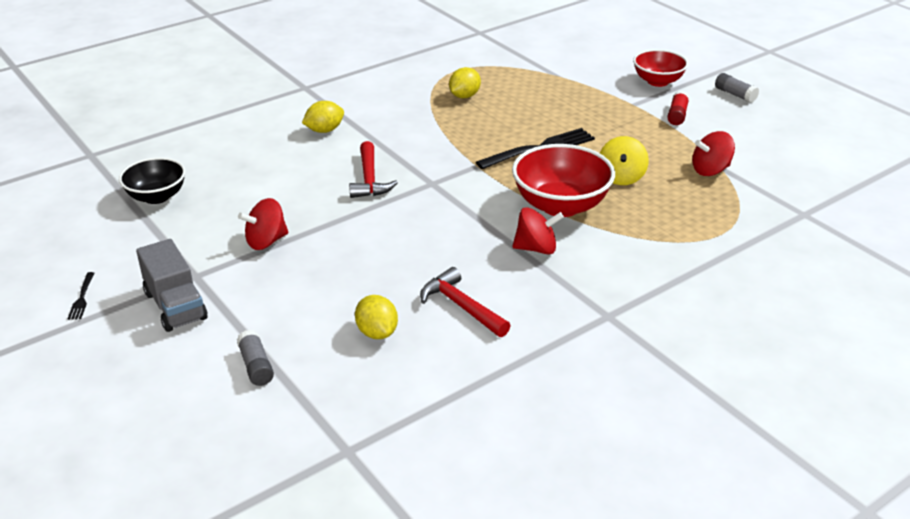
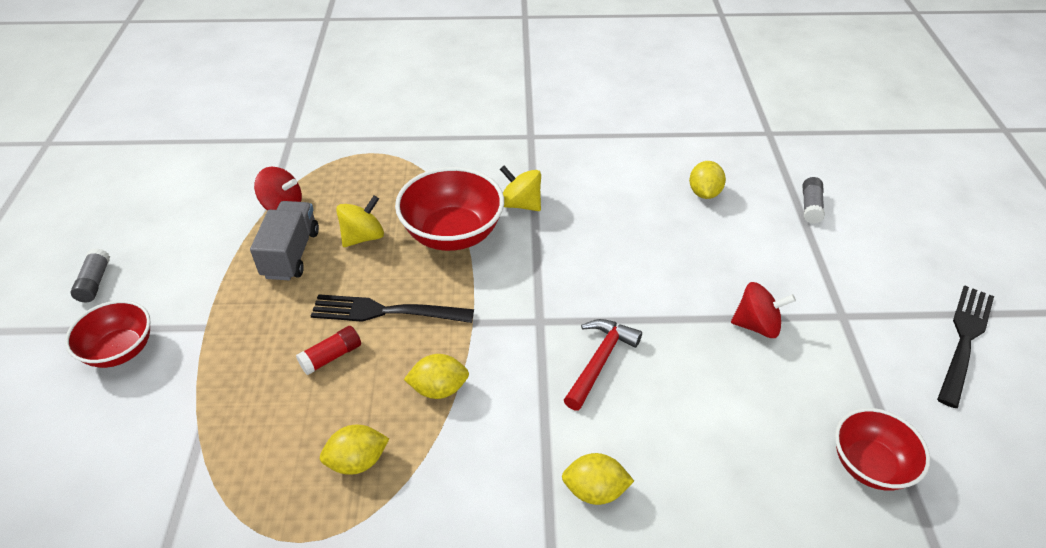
camera: 145 degrees left, 10 degrees up
black fork [68,272,95,320] -> black fork [937,285,994,408], size x2.20
black bowl [119,157,186,204] -> red bowl [835,408,930,491]
grey truck [136,239,208,332] -> grey truck moved to [250,201,319,280]
red hammer [420,267,511,337] -> none
red spinning top [512,207,564,254] -> yellow spinning top [500,166,541,211]
red glue stick [667,91,689,125] -> red glue stick moved to [296,326,361,375]
none -> yellow lemon [404,354,469,399]

